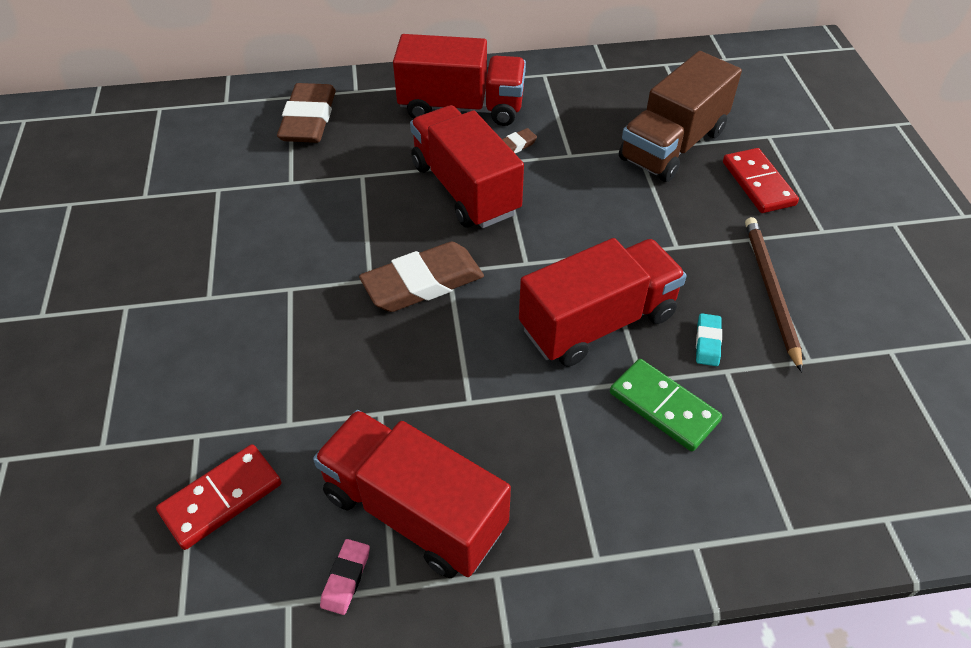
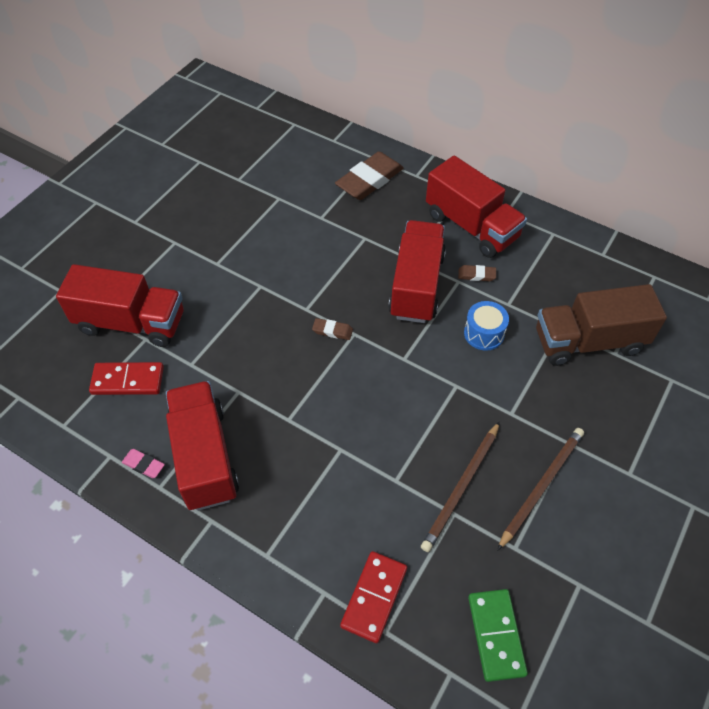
camera: 40 degrees right, 5 degrees up
pink eraser [320,539,370,615] -> pink eraser turned 60 degrees clockwise [122,449,165,478]
brown eraser [359,242,484,312] -> brown eraser [312,318,353,340], size x0.46
red truck [519,238,687,366] -> red truck moved to [56,264,184,347]
green domino [610,359,722,451] -> green domino moved to [468,589,528,682]
turquoise eraser [696,313,722,366] -> brown pencil [421,421,500,552]
red domino [723,148,799,213] -> red domino moved to [340,551,407,643]
none -> blue drum [464,301,509,351]

